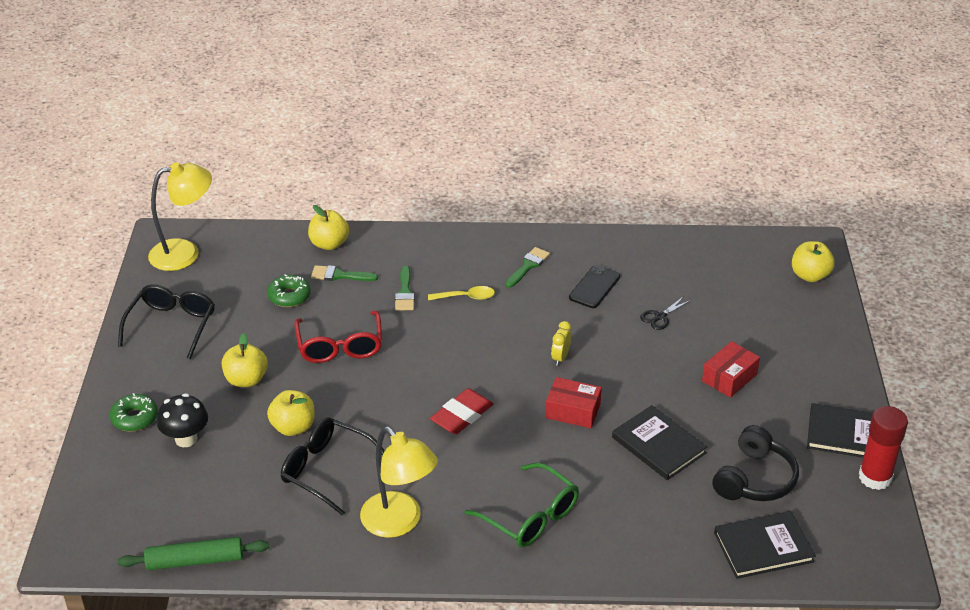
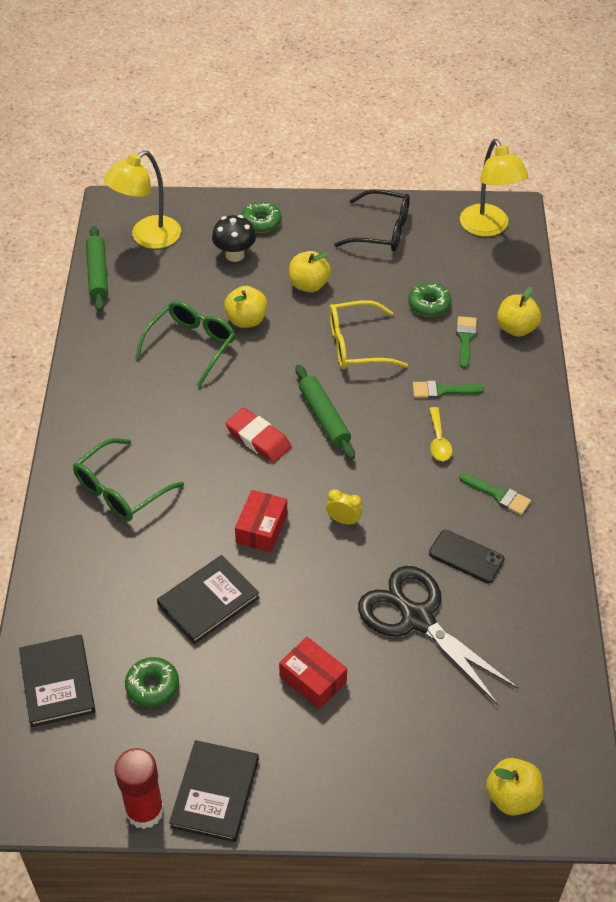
camera: 90 degrees right, 10 degrees up
black glasses [281,418,385,516] -> green glasses [135,301,235,387]
red glasses [294,311,382,363] -> yellow glasses [329,300,408,369]
yellow lamp [360,427,438,538] -> yellow lamp moved to [104,150,181,249]
black scissors [640,296,691,330] -> black scissors [358,566,519,705], size x2.49
black headphones [713,425,799,501] -> green donut [125,657,179,707]
none -> green rolling pin [295,365,355,460]

